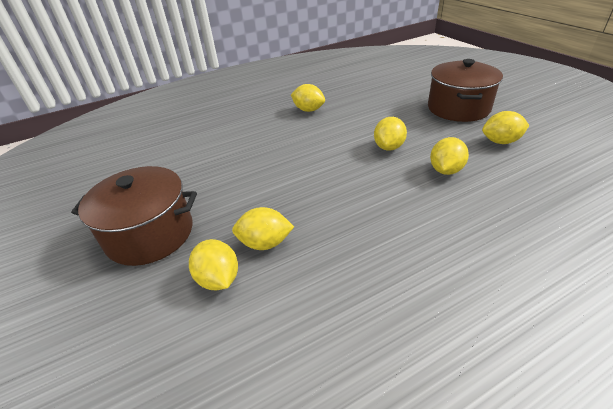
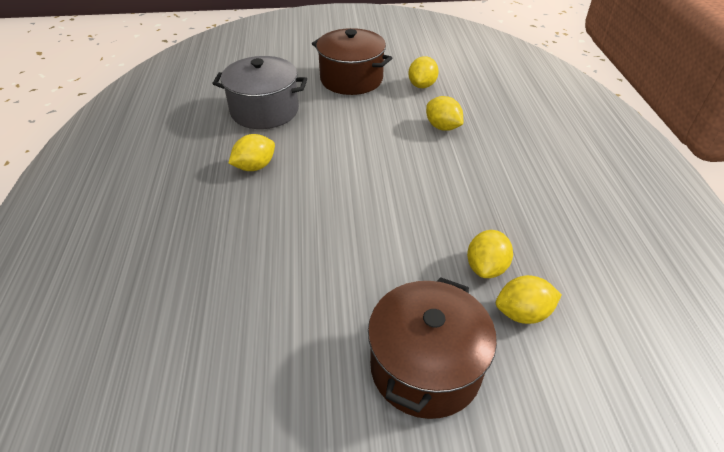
camera: 70 degrees left, 5 degrees up
yellow lemon [374,117,407,151] -> none
none -> grey pot [212,56,307,129]

